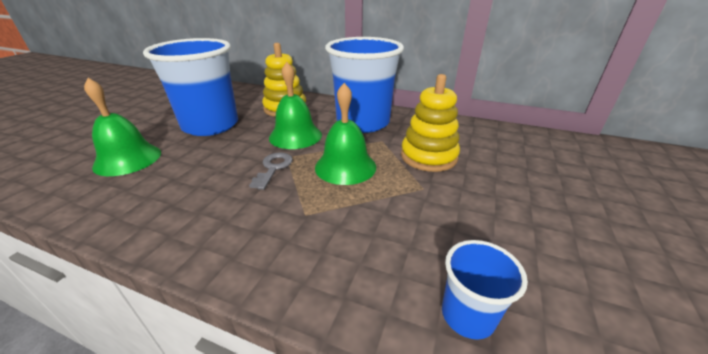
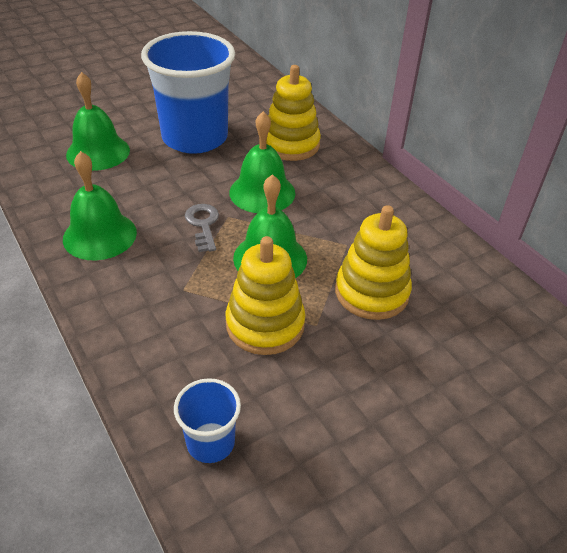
camera: 35 degrees right, 10 degrees up
grey key [249,153,293,190] -> grey key turned 60 degrees counterclockwise [185,204,219,252]
blue cup [325,37,404,133] -> none
none -> green bell [63,151,137,260]
none -> yellow stacking toy [226,236,305,355]

